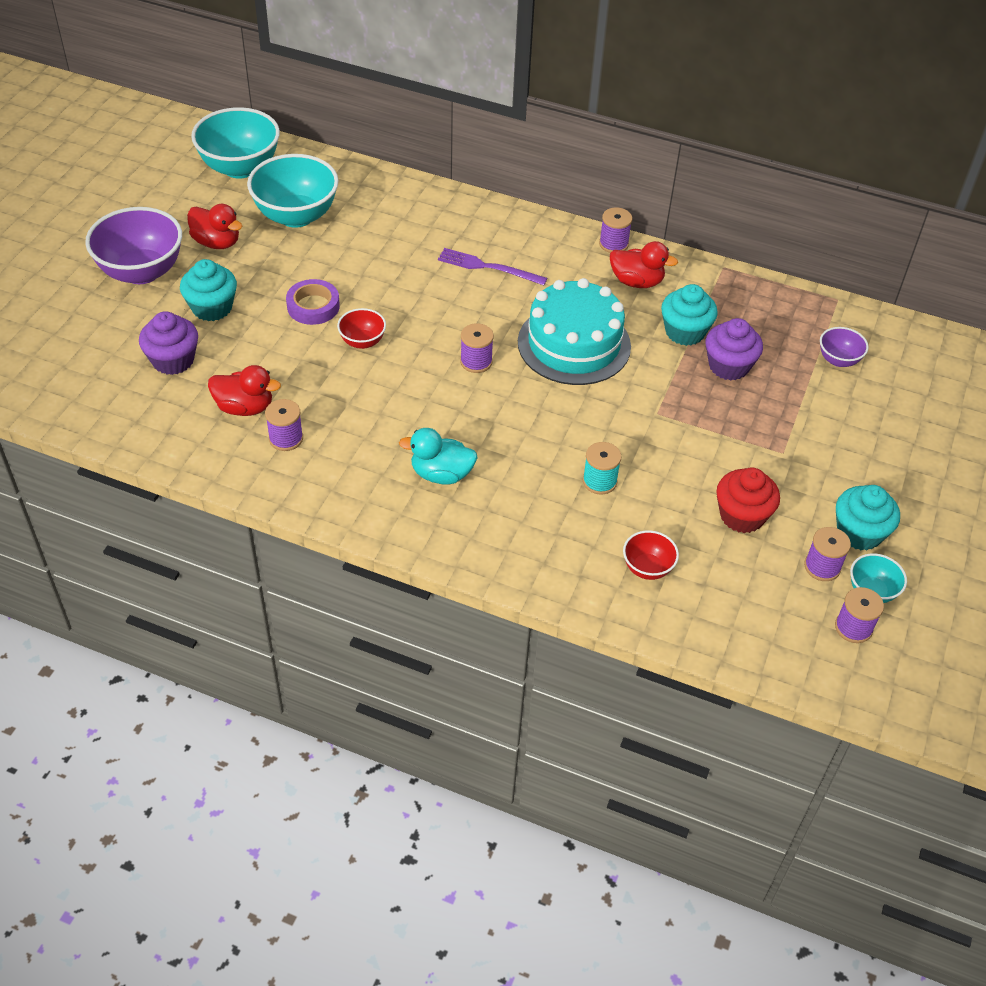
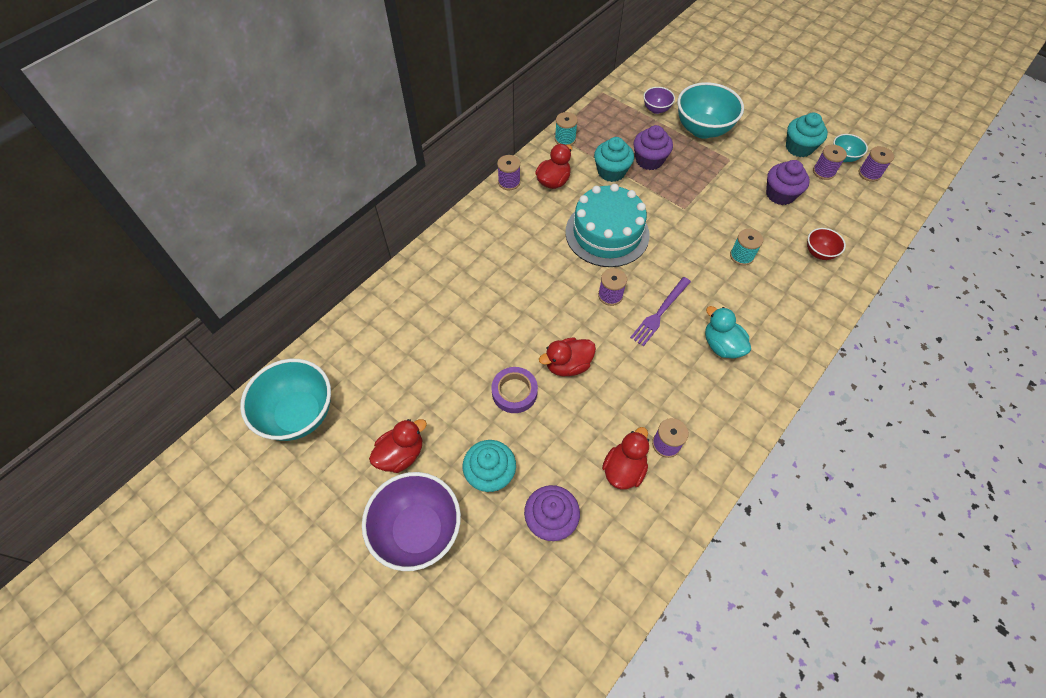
camera: 70 degrees left, 10 degrees up
turquoise bowl [247,154,338,228] -> turquoise bowl moved to [677,82,744,139]
red bowl [337,308,386,349] -> red duck [539,337,596,376]
turquoise duck [399,428,478,485] -> turquoise duck turned 120 degrees clockwise [705,306,751,358]
purple fork [438,248,547,285] -> purple fork moved to [630,277,691,346]
red cupcake [716,468,780,533] -> purple cupcake [766,160,810,205]
none -> turquoise spool [555,112,578,146]

